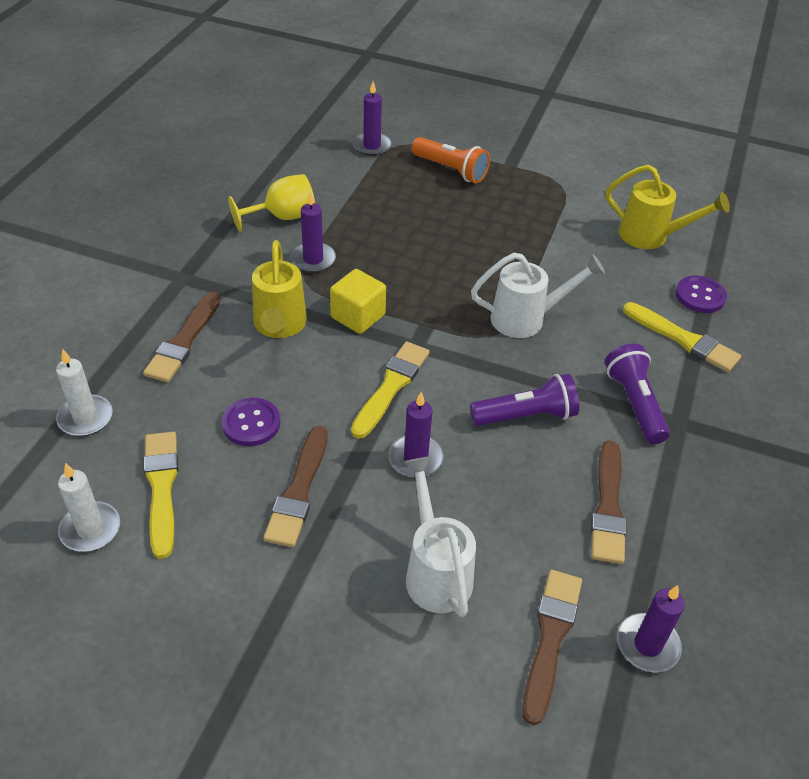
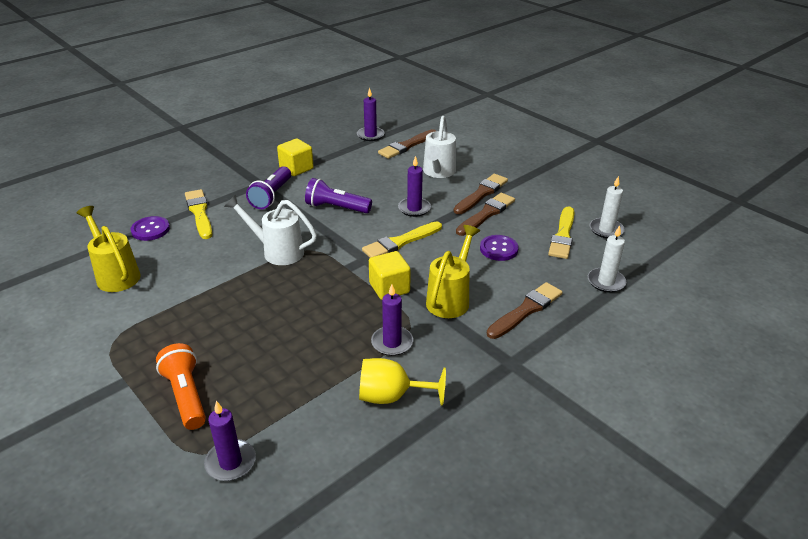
camera: 150 degrees left, 10 degrees down
brown brush [591,440,627,564] -> brown brush moved to [454,174,508,214]
none -> yellow cube [277,139,314,176]

